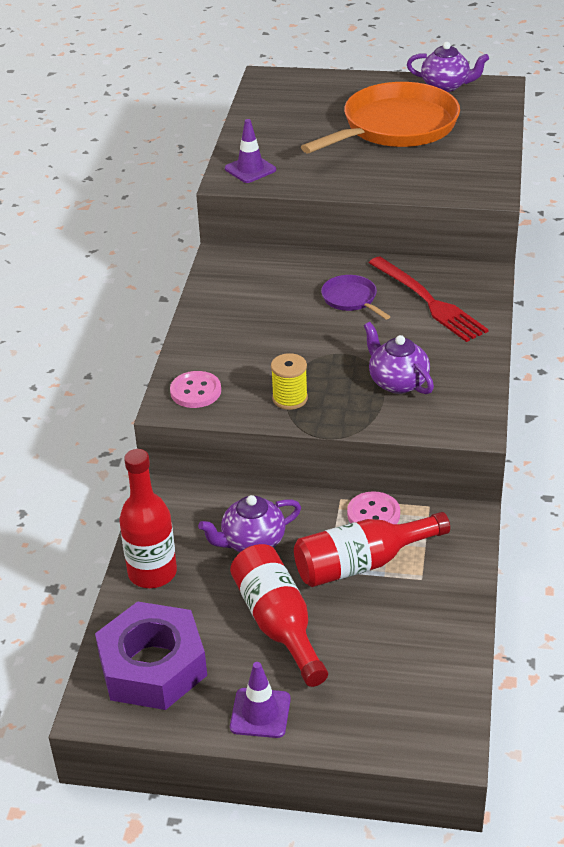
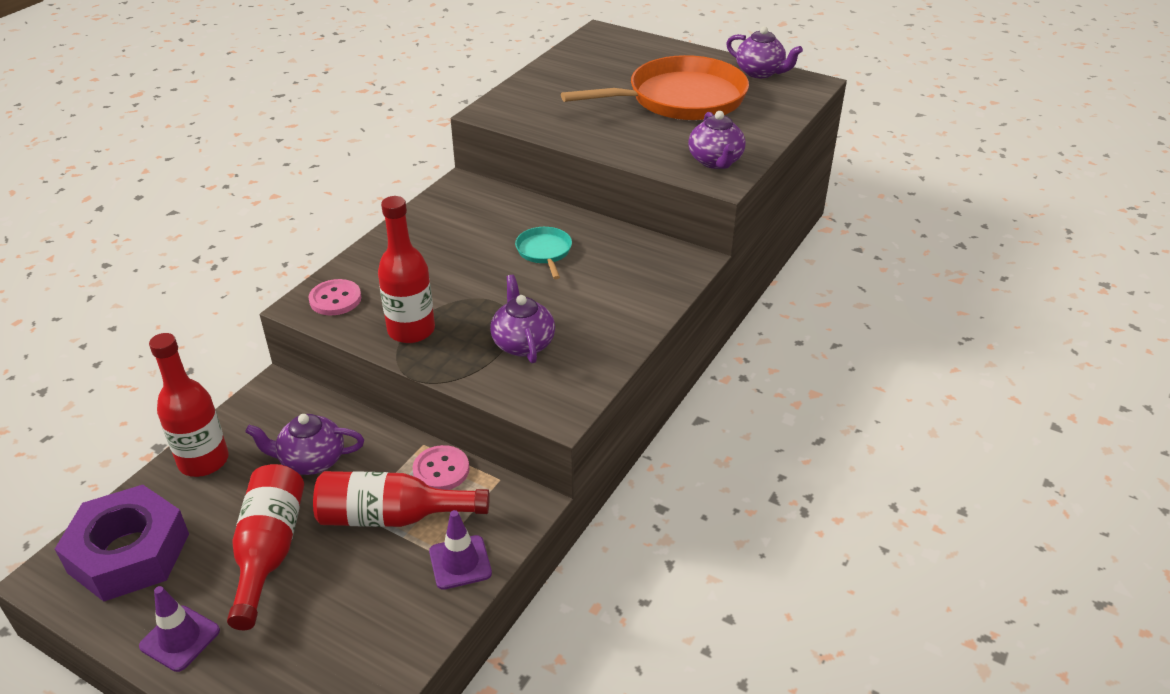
camera: 20 degrees right, 0 degrees up
purple traffic cone [225,119,276,183] -> purple traffic cone moved to [429,510,492,590]
yellow spool [271,353,308,410] -> red bottle [378,196,435,343]
purple pan [321,275,391,320] -> turquoise pan [515,227,572,279]
red fork [369,256,489,342] -> none
none -> purple teapot [688,111,746,169]

